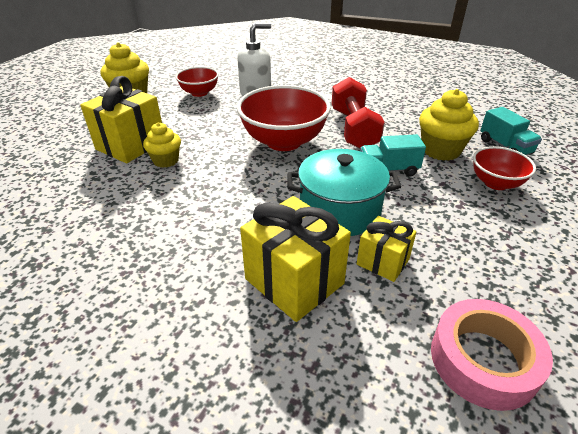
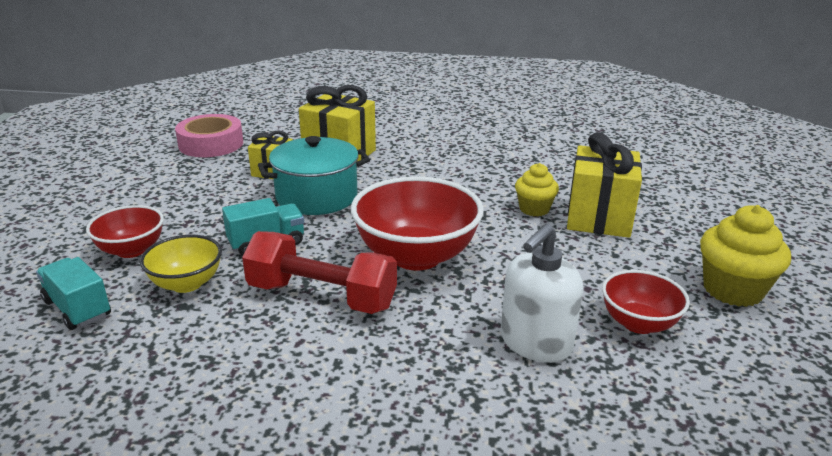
camera: 160 degrees right, 10 degrees down
red dumbbell [332,77,384,149] -> red dumbbell turned 45 degrees counterclockwise [242,231,397,314]
yellow cupcake [419,89,479,161] -> yellow bowl [140,235,222,293]

